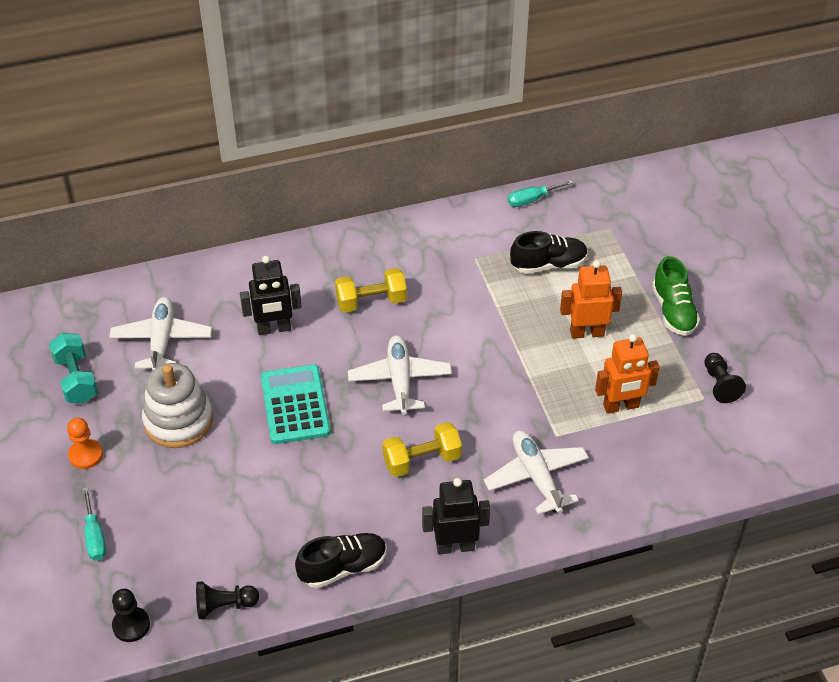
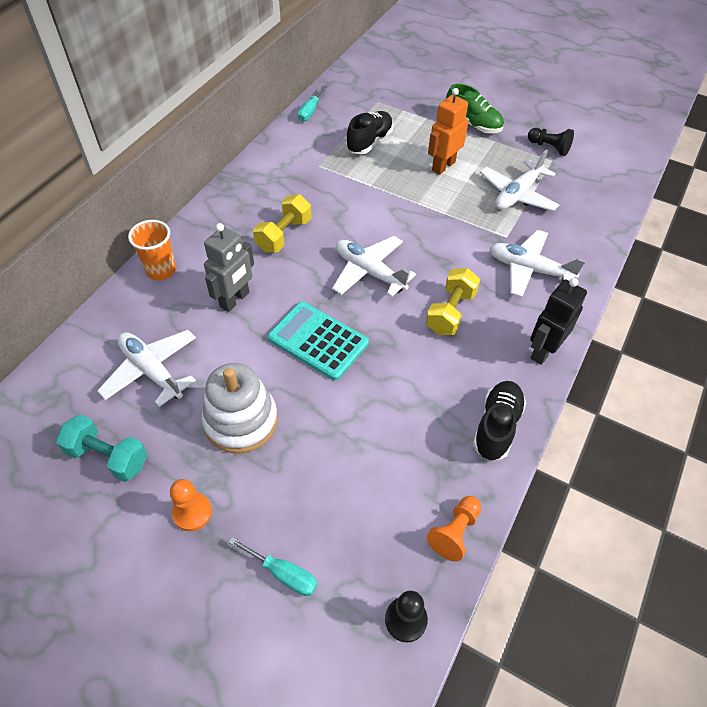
camera: 45 degrees left, 5 degrees up
black pawn [196,581,259,619] -> orange pawn [427,496,481,561]
black robot [240,256,302,335] -> grey robot [204,223,254,312]
orange robot [595,334,660,414] -> white plane [480,149,559,211]
none -> orange cup [128,220,176,280]

